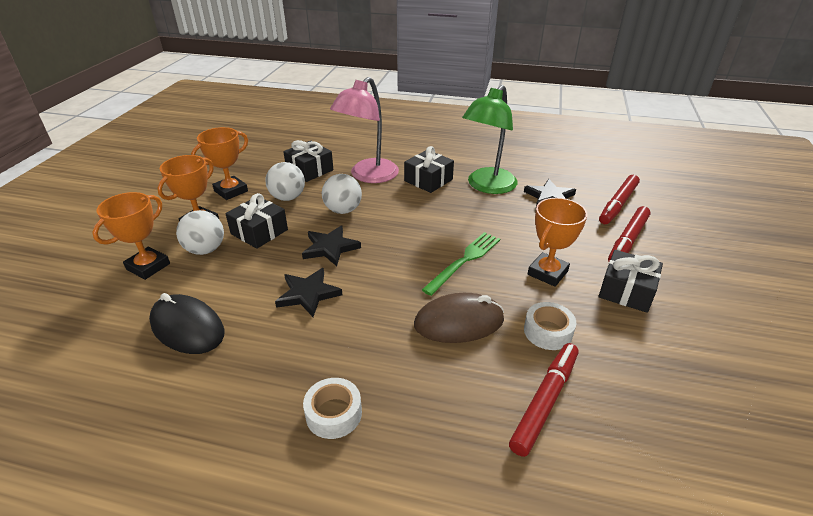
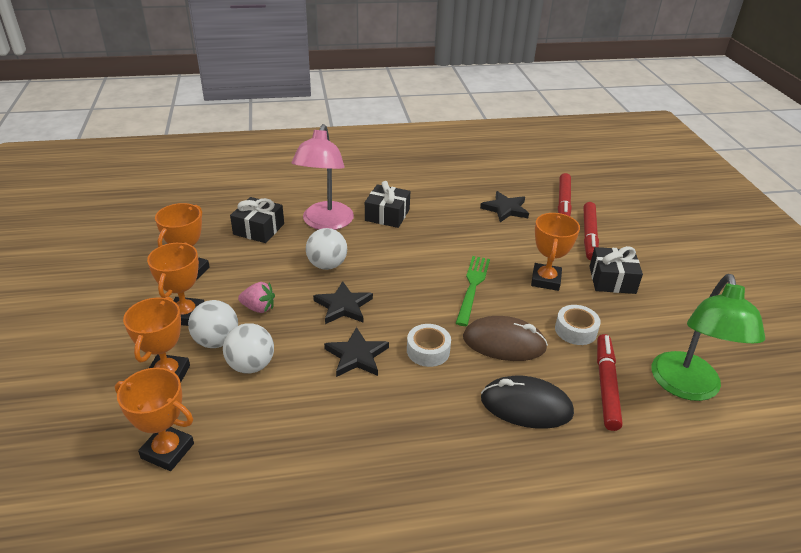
camera: 25 degrees left, 0 degrees up
black mouse [149,293,224,354] -> black mouse moved to [481,376,574,429]
black gift [225,193,288,249] -> pink strawberry [238,282,275,313]
white ball [265,162,305,201] -> white ball moved to [223,323,274,374]
white tape [303,378,362,439] -> white tape moved to [407,324,451,367]
brown mouse [414,293,504,343] -> brown mouse turned 45 degrees clockwise [463,316,548,361]
green lamp [462,85,518,194] -> green lamp moved to [652,274,765,401]
none -> orange trophy [115,368,194,471]

